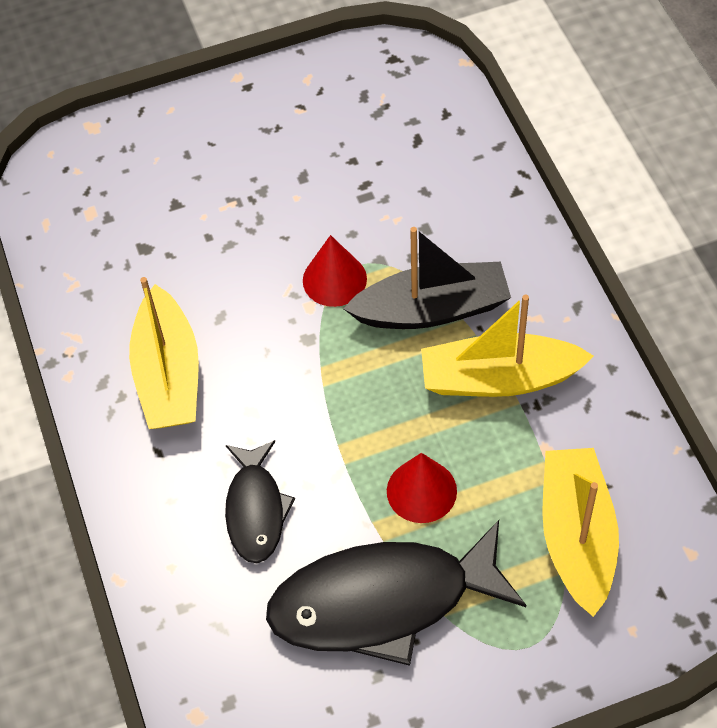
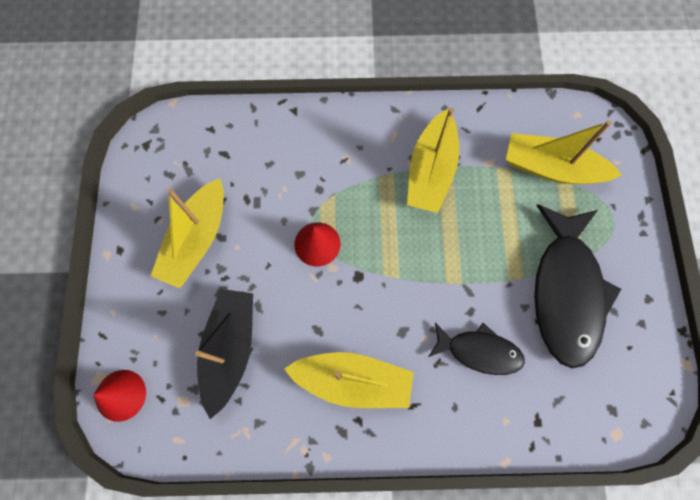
camera: 75 degrees left, 15 degrees up
black boat [343,227,511,329] -> black boat moved to [195,289,253,419]
red cone [387,453,457,523] -> red cone moved to [93,370,146,422]
none -> yellow boat [151,178,224,288]

